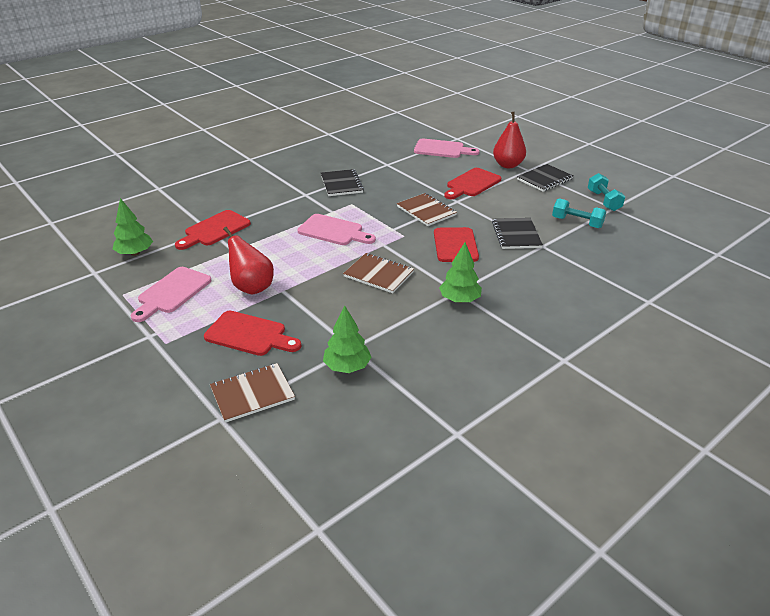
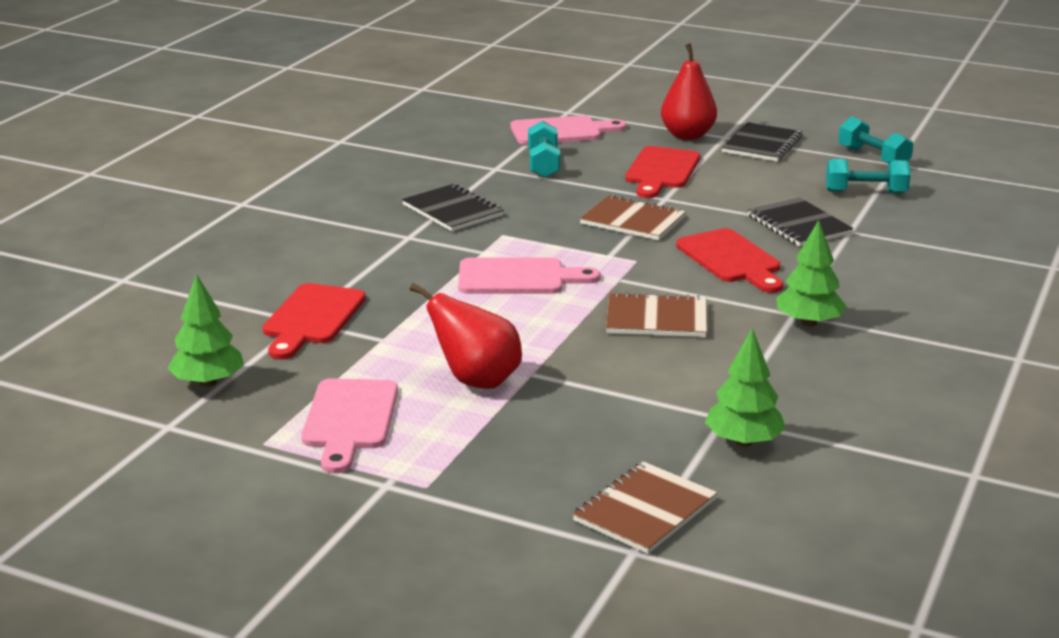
camera: 25 degrees left, 10 degrees down
red cutting board [204,311,301,356] -> none
none -> turquoise dumbbell [528,121,560,178]

